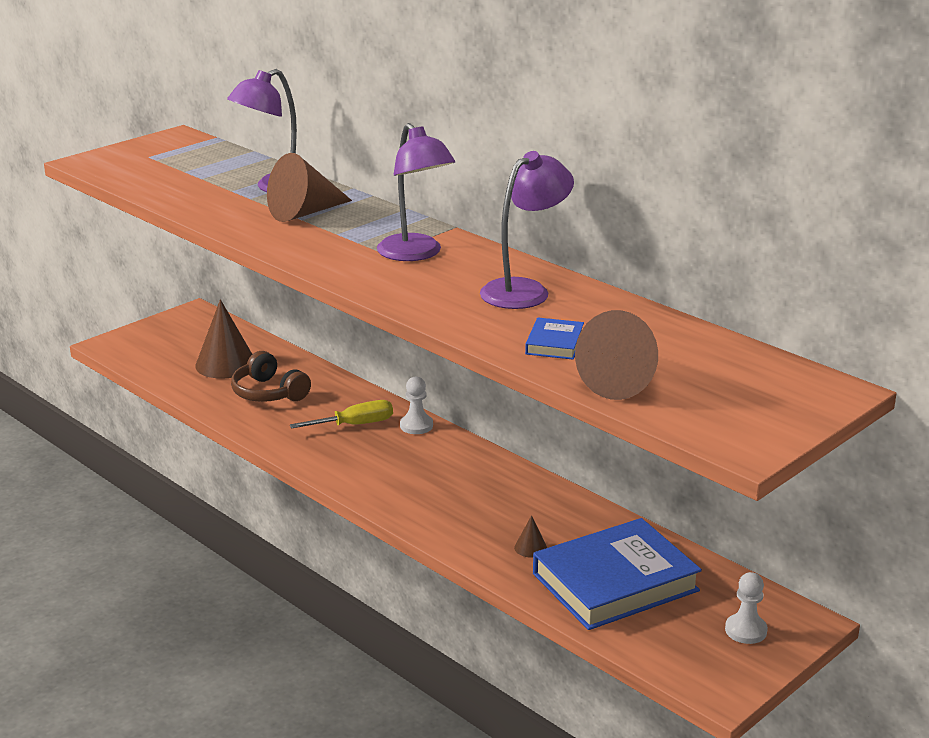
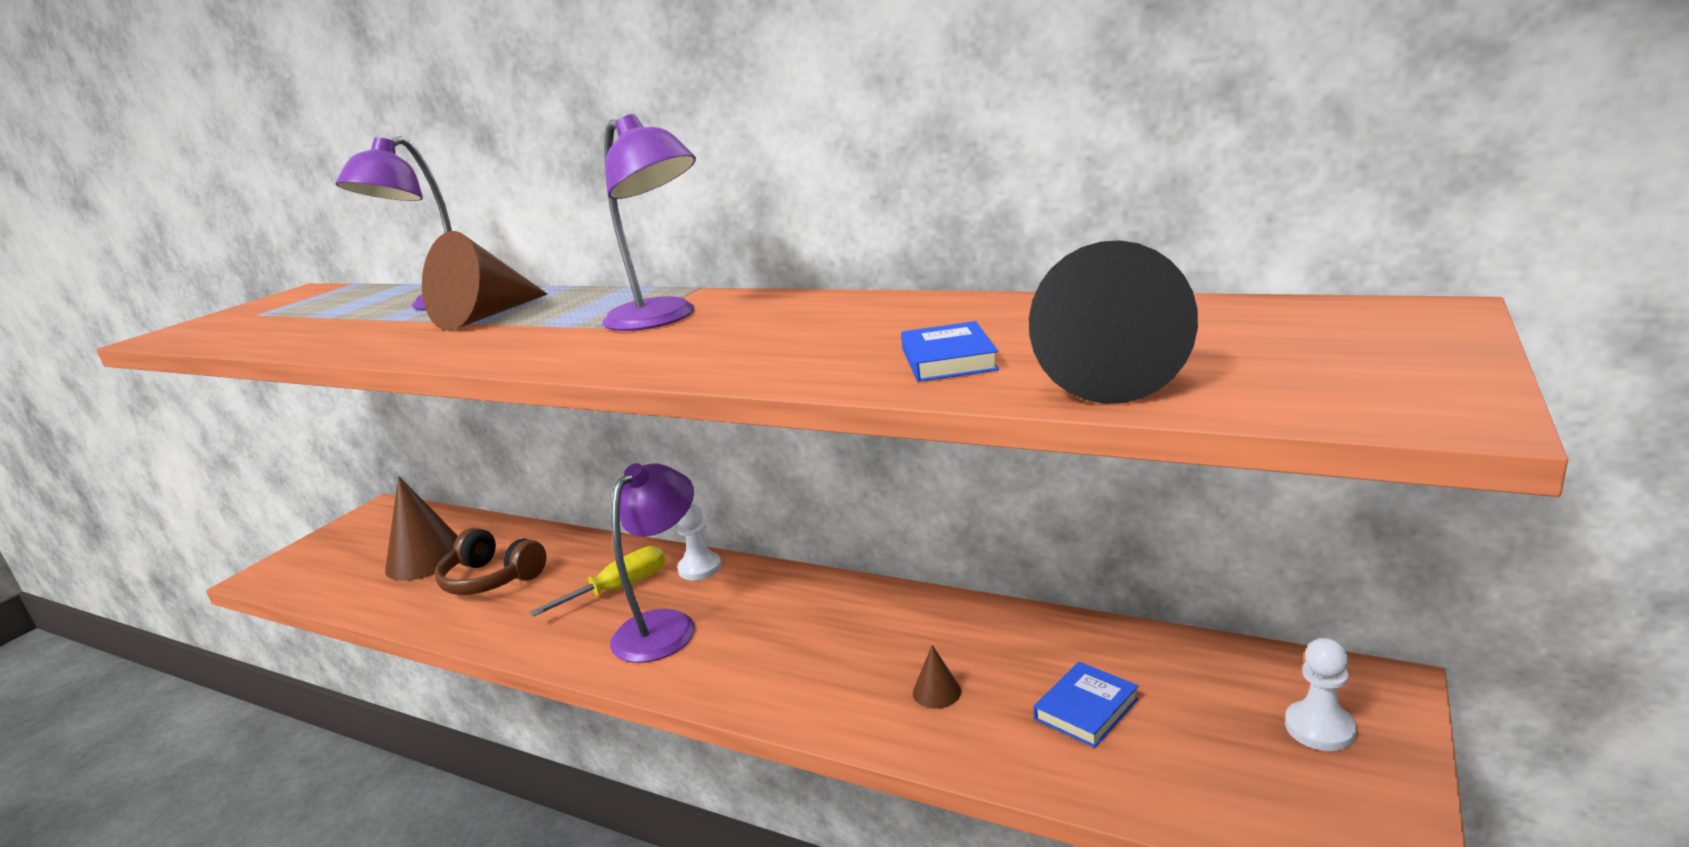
camera: 15 degrees left, 5 degrees down
purple lamp [480,151,574,309] -> purple lamp moved to [610,463,695,663]
blue book [533,518,702,630] -> blue book [1034,662,1139,748], size x0.43
brown cone [575,310,658,400] -> black cone [1029,240,1198,404]

